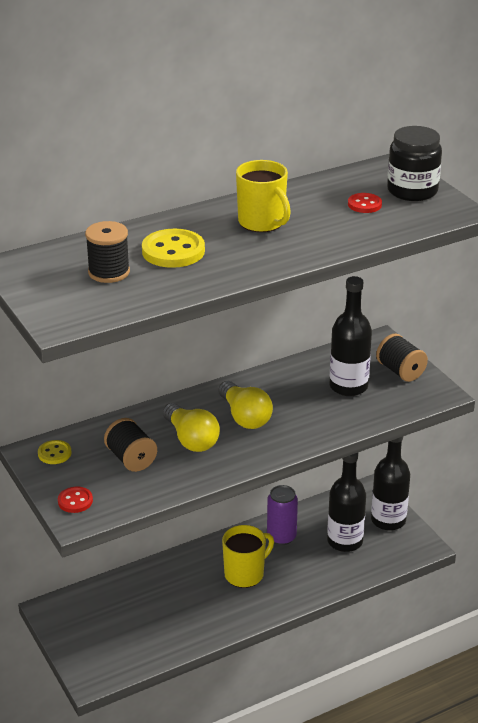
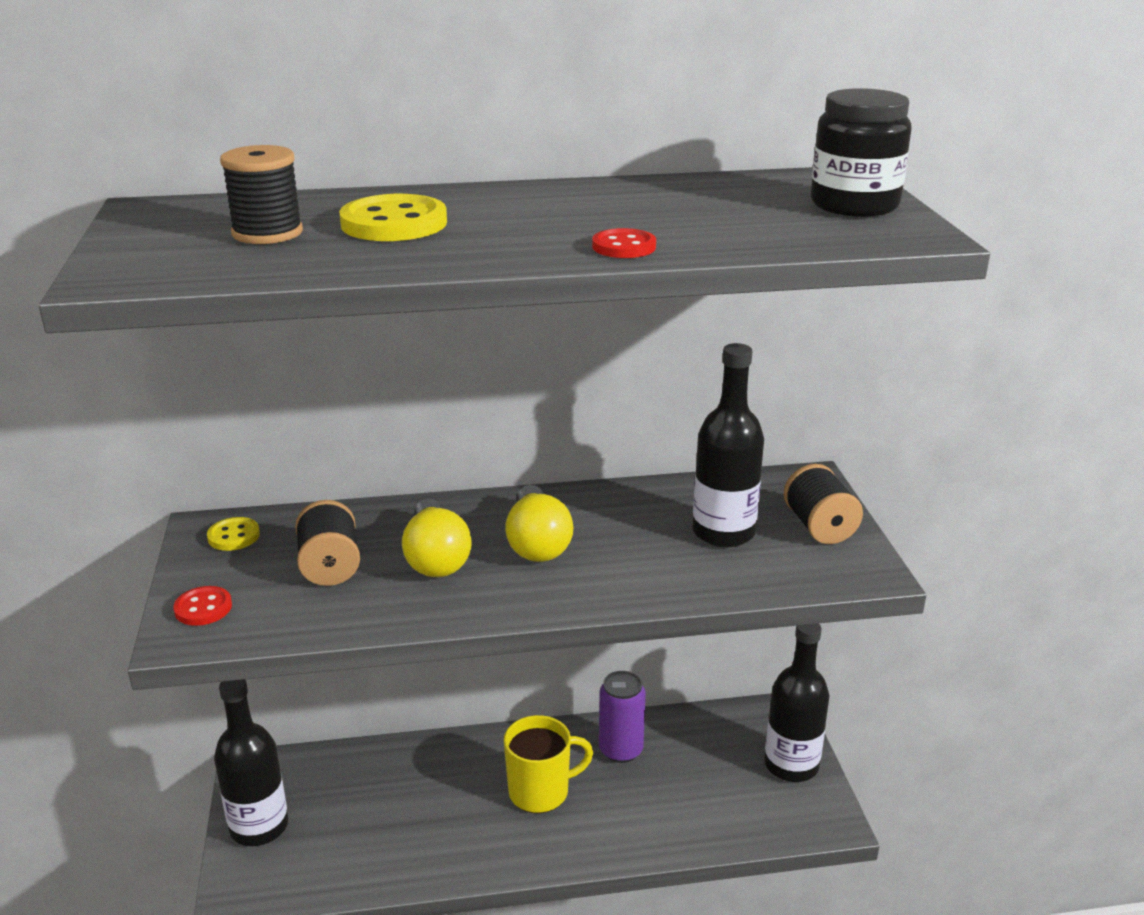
camera: 20 degrees right, 5 degrees down
yellow mug [236,160,291,232] -> none
black bottle [327,453,366,552] -> black bottle moved to [214,679,288,846]
red button [348,193,382,213] -> red button moved to [592,228,656,258]

